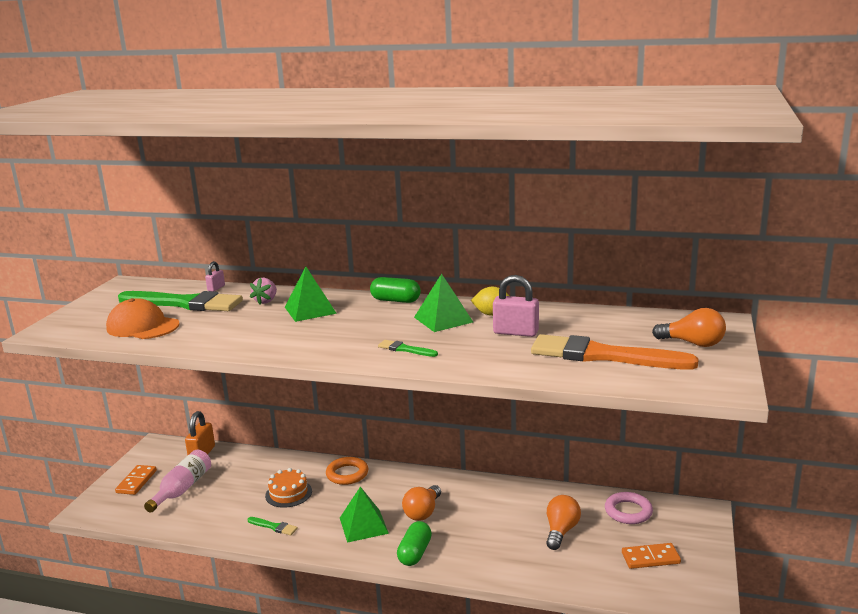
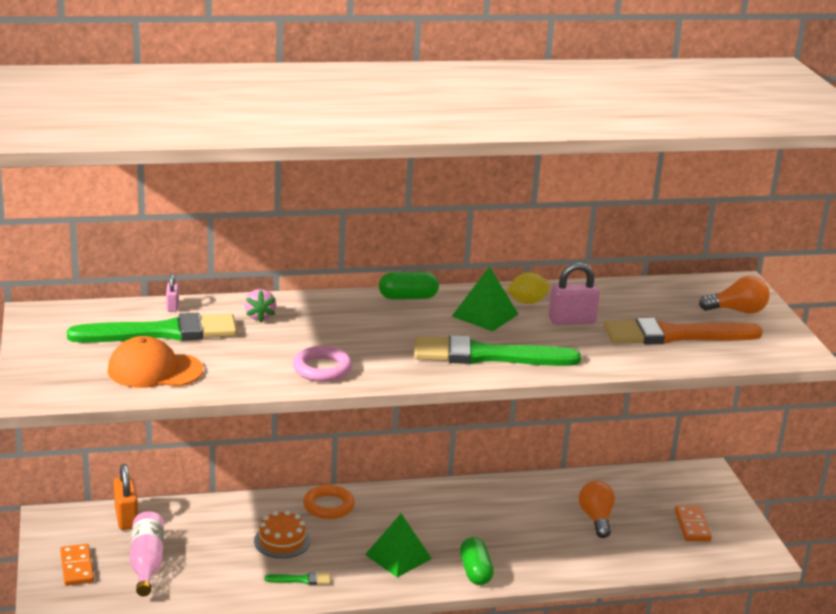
camera: 30 degrees left, 5 degrees up
green pyramid [285,266,337,322] -> none
green brush [378,340,438,357] -> green brush [414,335,581,366], size x2.41
orange light bulb [402,485,441,521] -> none
pink ring [605,492,653,524] -> pink ring moved to [293,346,353,382]
orange domino [622,543,681,569] -> orange domino turned 60 degrees counterclockwise [675,506,712,542]

